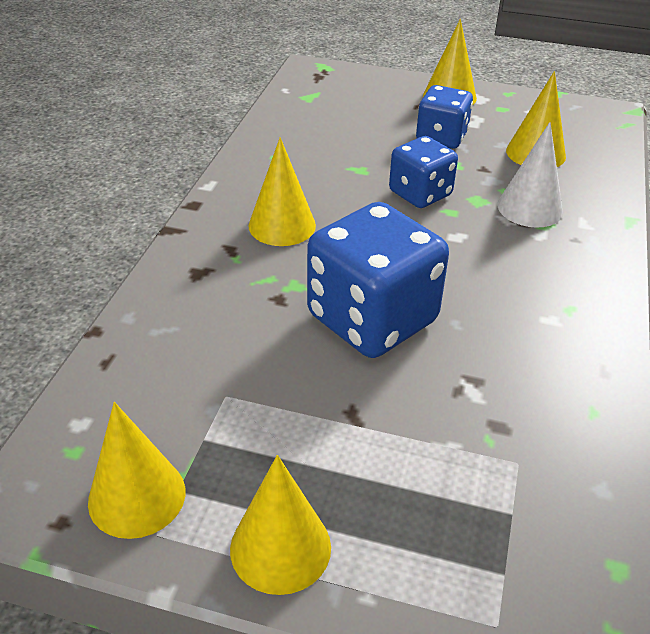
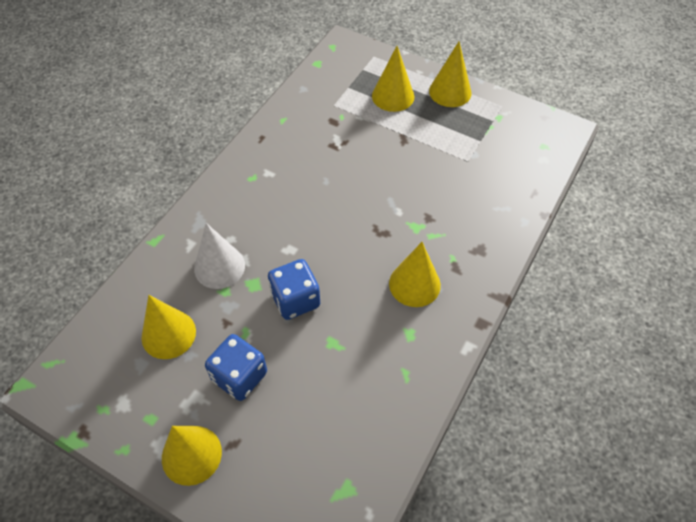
camera: 165 degrees left, 15 degrees up
yellow cone [88,402,185,539] -> yellow cone moved to [372,46,414,112]
blue dice [307,202,449,358] -> none

